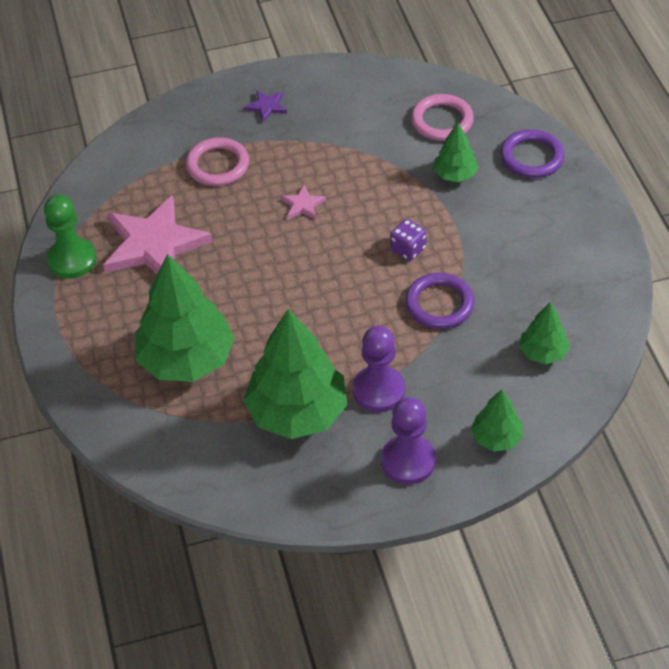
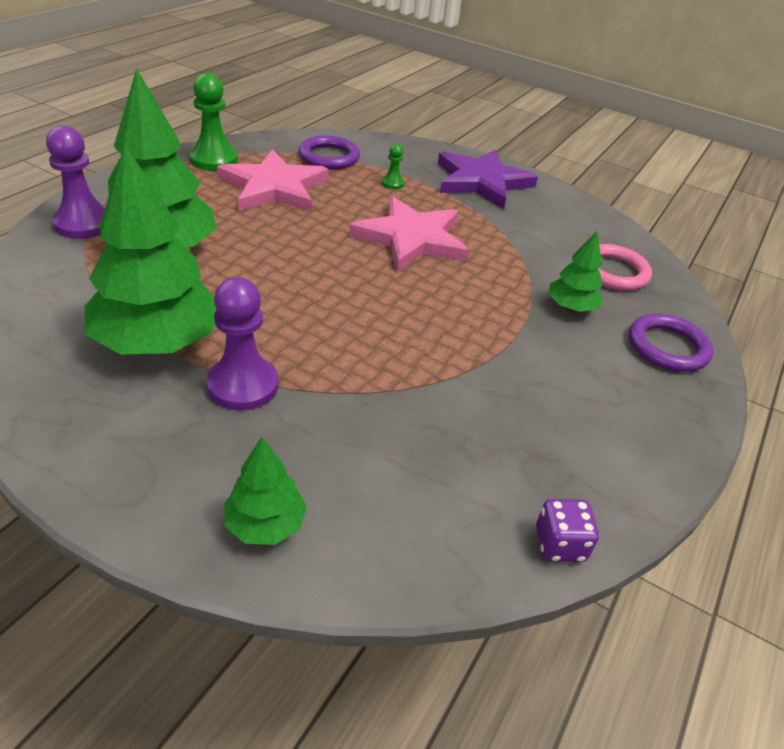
camera: 40 degrees right, 10 degrees down
pink ring [186,137,249,186] -> green pawn [382,144,404,189]
purple star [244,90,287,123] -> purple star [438,149,538,209], size x2.38
pink star [280,185,326,220] -> pink star [349,196,469,272], size x2.38
purple pawn [381,397,436,485] -> purple pawn moved to [46,125,105,239]
purple dice [390,219,426,261] -> purple dice moved to [536,499,599,562]
purple ring [405,273,474,329] -> purple ring moved to [299,135,360,169]
green tree [519,302,570,364] -> none

